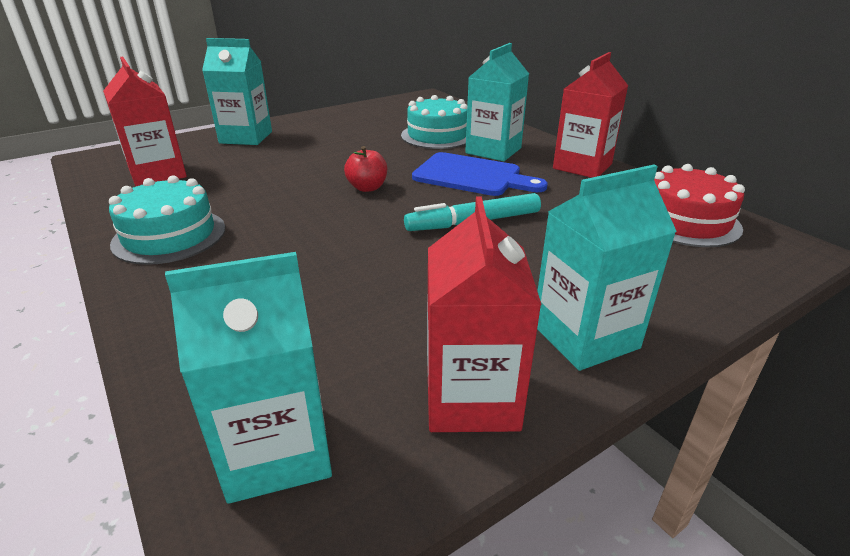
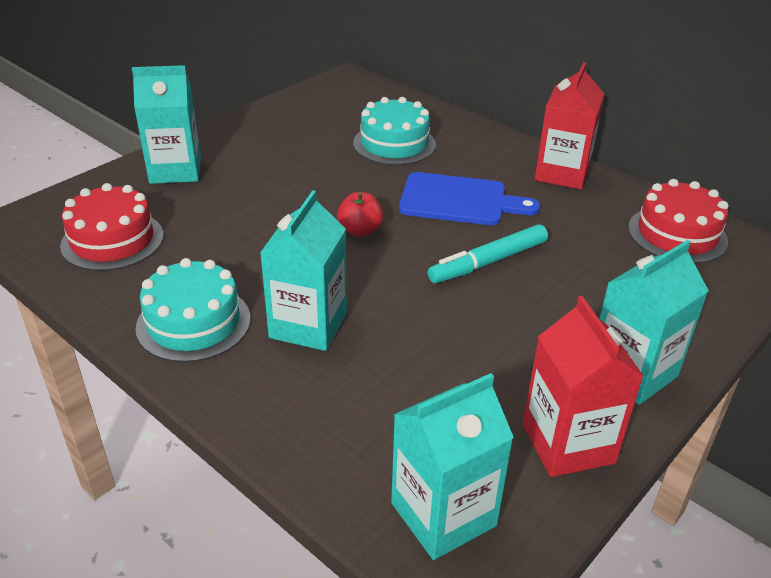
camera: 15 degrees left, 5 degrees up
red carton [103,57,187,186] -> red cake [60,183,164,271]
turquoise carton [465,43,529,161] -> turquoise carton moved to [260,190,347,351]

